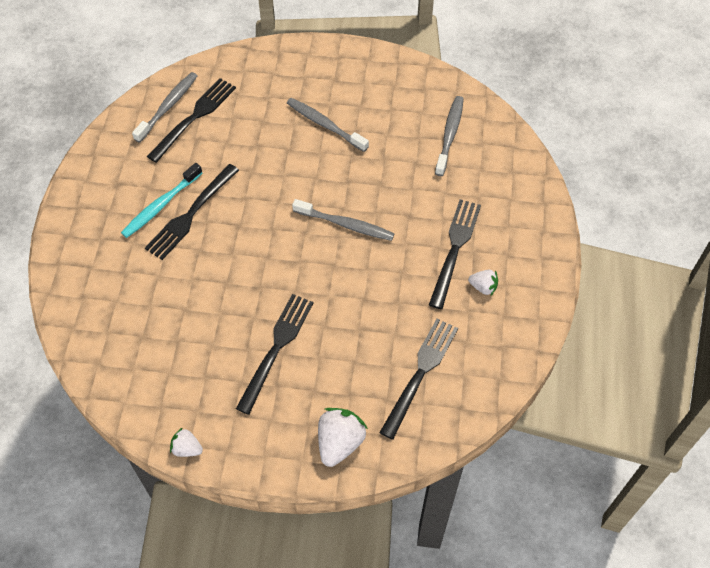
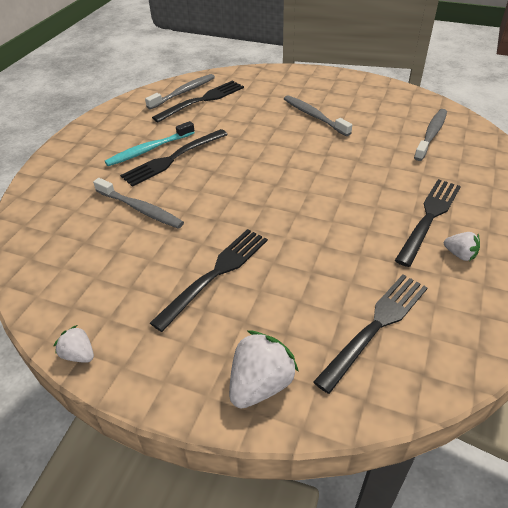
camera: 15 degrees right, 15 degrees down
grey toothbrush [292,199,395,241] -> grey toothbrush moved to [93,178,184,229]

